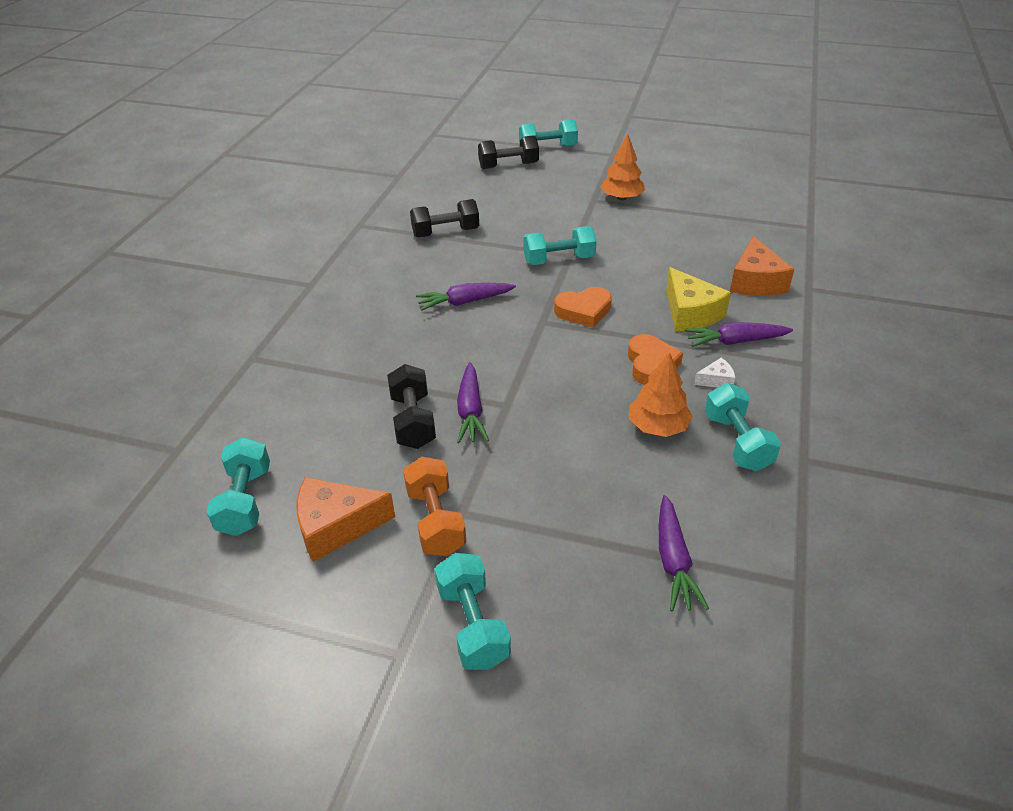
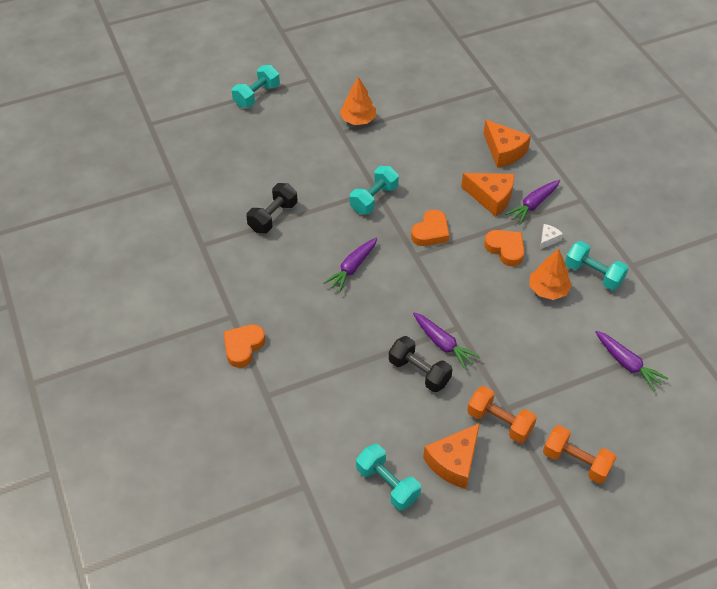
camera: 40 degrees left, 10 degrees up
turquoise dumbbell [435,553,511,670] -> orange dumbbell [543,425,616,484]
black dumbbell [478,135,539,169] -> none
yellow cheese [666,267,731,331] -> orange cheese [461,173,514,217]
none -> orange heart [224,324,265,368]

